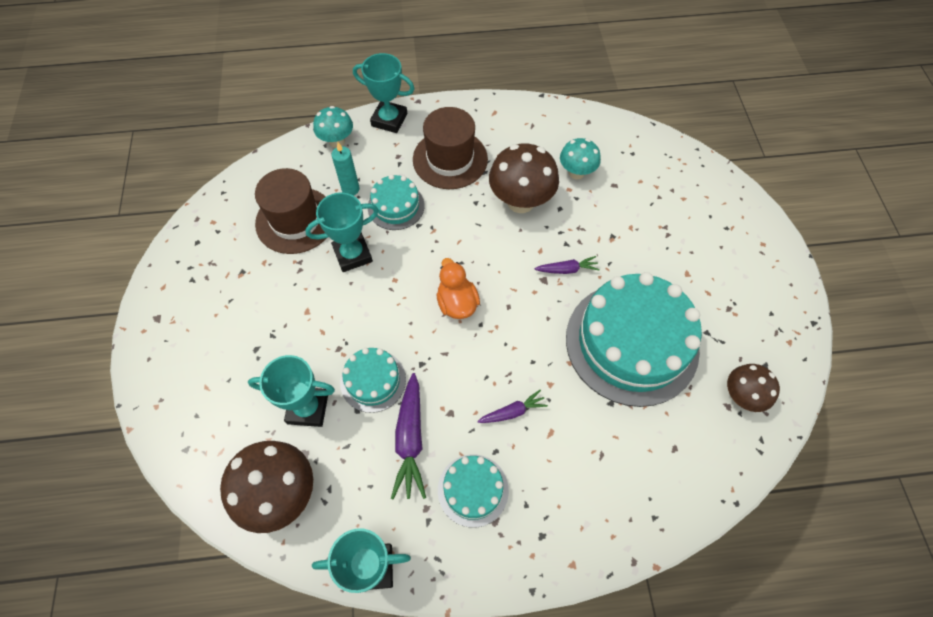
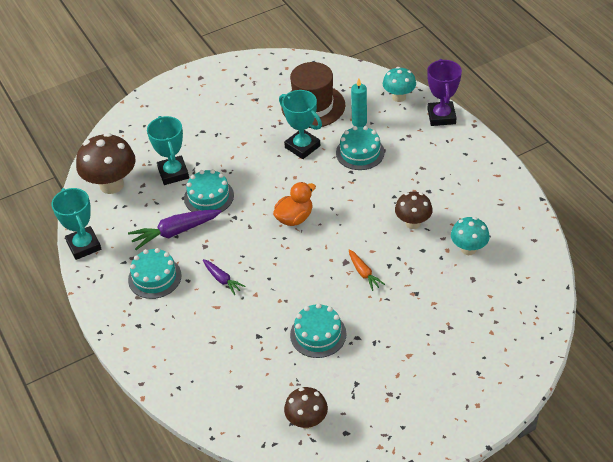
camera: 70 degrees right, 15 degrees down
turquoise trophy [353,53,415,133] -> purple trophy [427,59,462,126]
brown hat [413,107,488,189] -> none
brown mushroom [489,143,559,213] -> brown mushroom [395,191,433,229], size x0.61
purple carrot [534,256,600,274] -> orange carrot [349,249,385,291]
turquoise cake [566,272,702,407] -> turquoise cake [290,303,346,358], size x0.48

